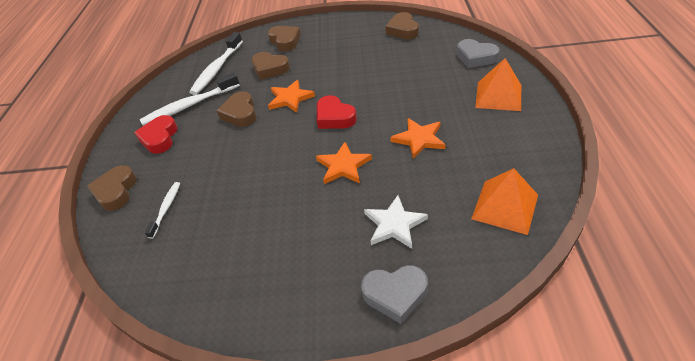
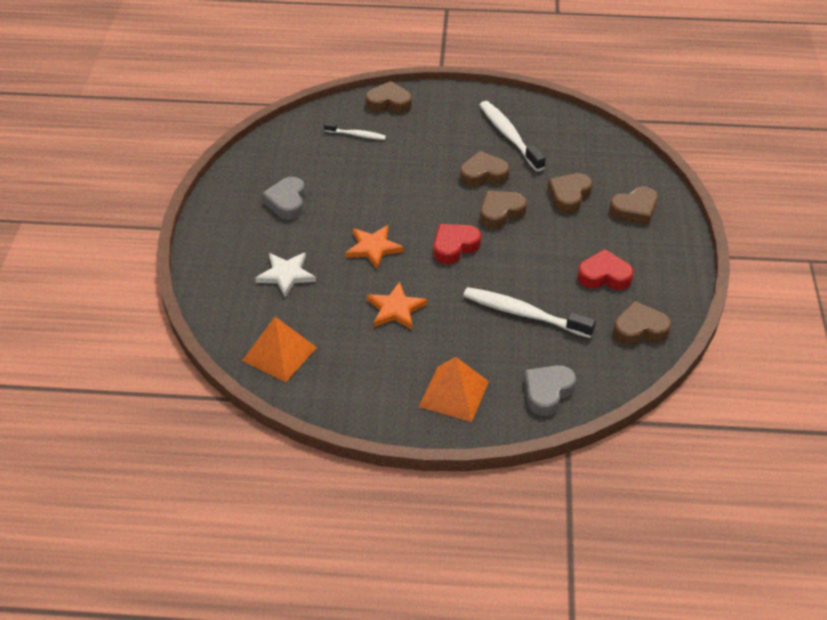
camera: 90 degrees right, 0 degrees up
red heart [134,115,177,154] -> red heart moved to [577,249,634,290]
white toothbrush [189,32,243,95] -> white toothbrush moved to [463,287,596,338]
orange star [268,80,315,113] -> brown heart [480,190,527,229]
grey heart [361,265,428,324] -> grey heart moved to [262,177,305,220]

